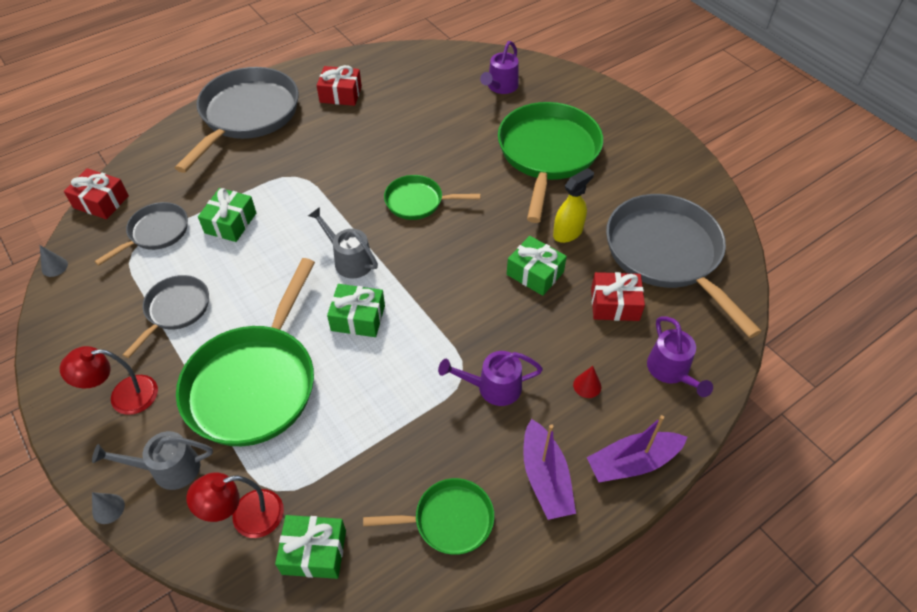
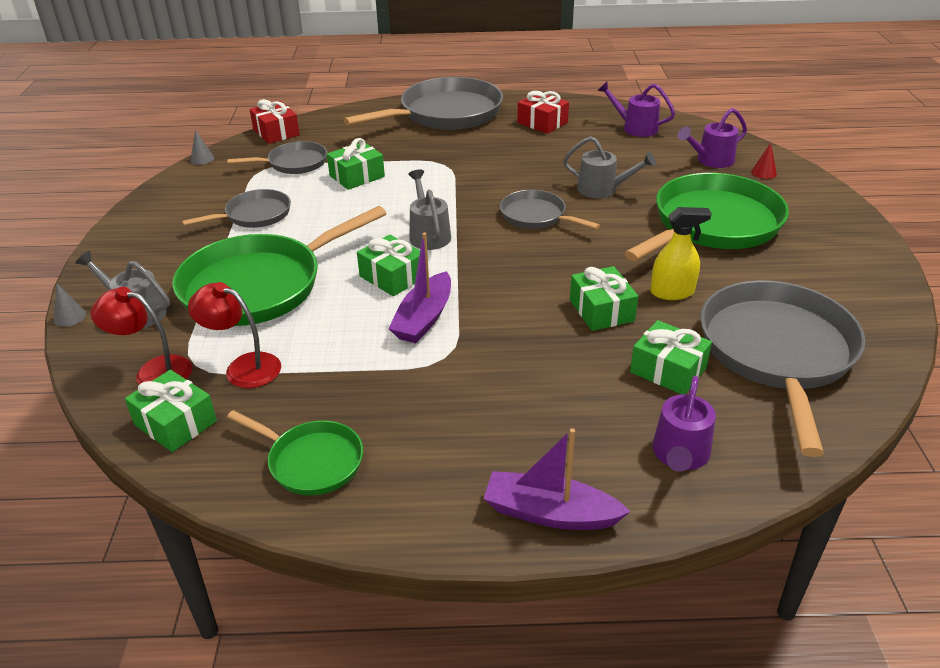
camera: 35 degrees right, 15 degrees down
red lamp [60,346,158,415] -> red lamp moved to [188,282,281,388]
green pan [384,175,481,220] -> grey pan [500,190,600,229]
purple watering can [438,351,543,406] -> purple watering can moved to [597,82,675,137]
purple boat [523,419,576,520] -> purple boat moved to [388,232,451,343]
red cone [573,366,601,398] -> red cone moved to [751,143,777,179]
red gift [591,272,645,321] -> green gift [630,320,712,394]
none -> grey watering can [563,136,656,198]

